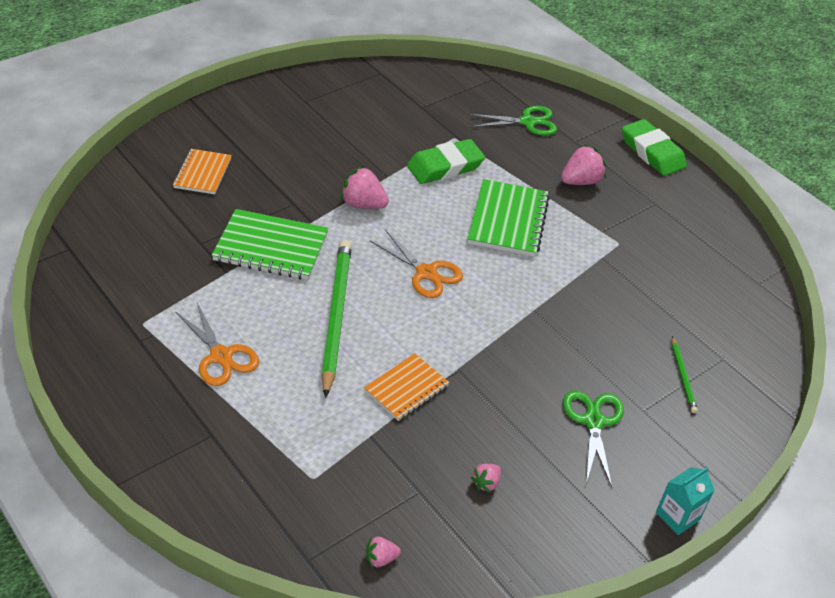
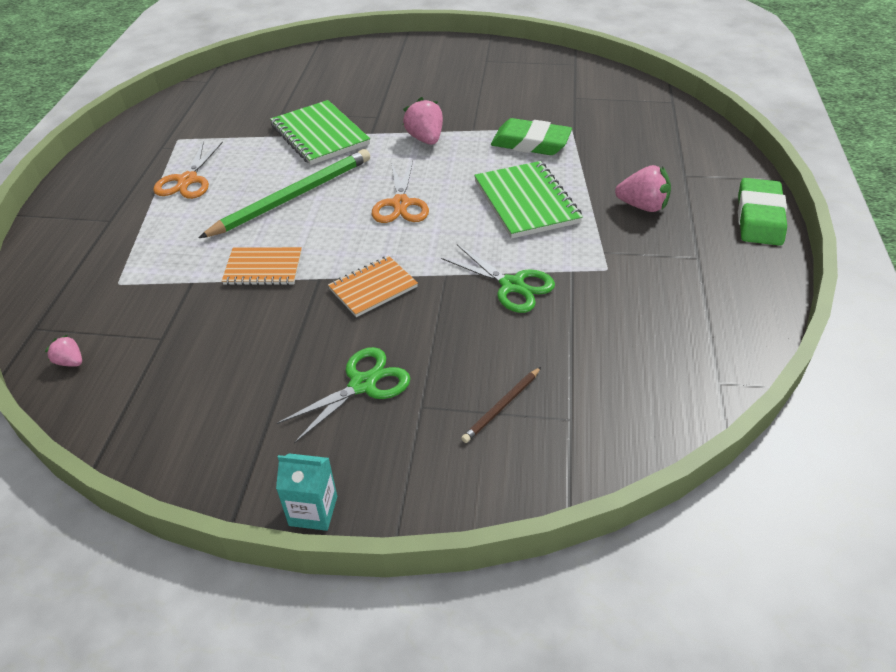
camera: 50 degrees right, 0 degrees up
orange notebook [173,149,232,194] -> orange notebook moved to [328,256,418,317]
green notebook [467,179,550,257] -> green notebook turned 75 degrees counterclockwise [474,161,583,239]
green scissors [468,106,557,136] -> green scissors moved to [441,245,555,313]
pink strawberry [471,464,501,493] -> none
green pencil [672,336,698,413] -> brown pencil [461,367,541,443]

